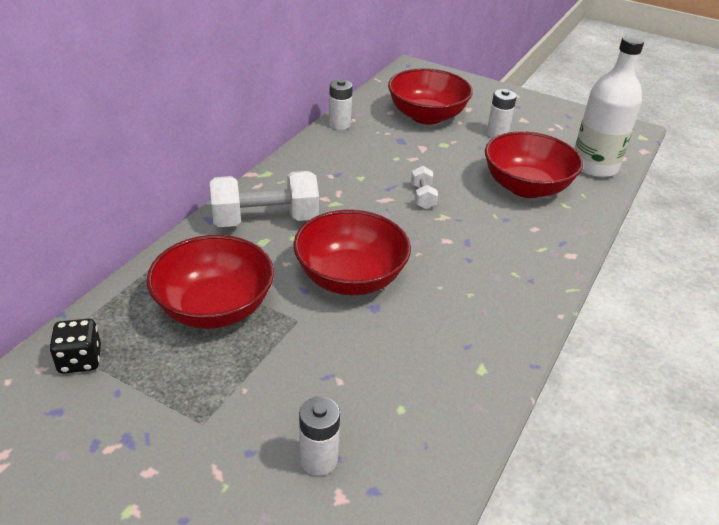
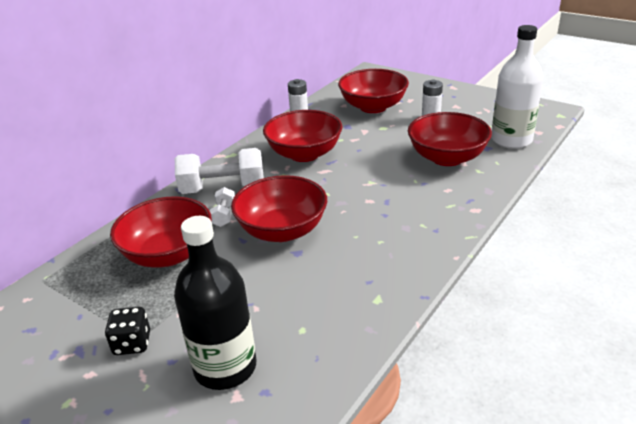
camera: 10 degrees right, 5 degrees down
black dice [49,319,101,374] -> black dice moved to [105,307,150,355]
white battery [299,397,340,476] -> black bottle [174,216,256,390]
white dumbbell [411,166,438,209] -> white dumbbell moved to [210,187,235,227]
none -> red bowl [263,110,342,162]

